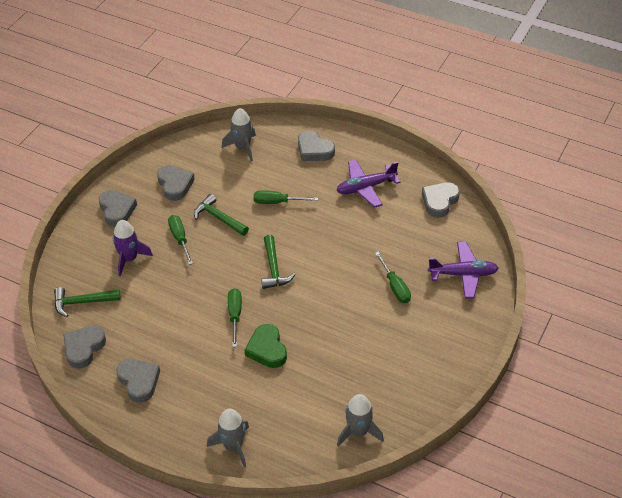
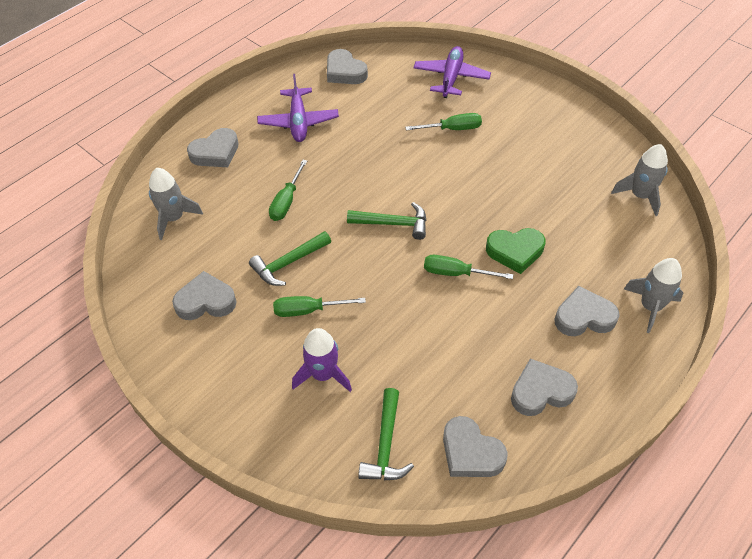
camera: 75 degrees left, 5 degrees up
grey heart [99,190,137,227] -> grey heart moved to [555,286,620,336]

